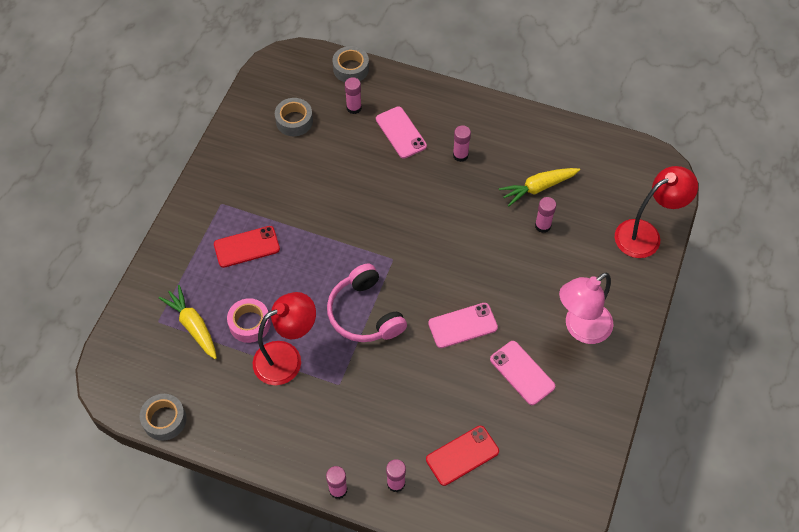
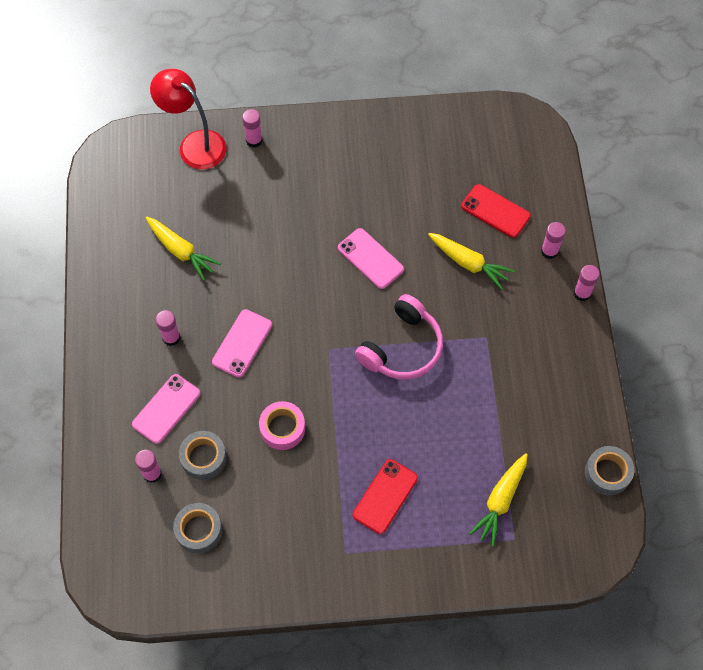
camera: 115 degrees left, 5 degrees up
red phone [214,226,280,268] -> red phone turned 75 degrees clockwise [353,459,418,534]
pink tape [227,298,270,343] -> pink tape moved to [259,401,305,450]
red lamp [253,292,316,385] -> none
grey tape [332,46,369,82] -> grey tape moved to [179,431,227,480]
pink phone [490,341,555,405] -> pink phone moved to [212,309,272,378]
pink glue stick [535,197,556,233] -> pink glue stick moved to [242,109,263,148]
pink lamp [559,272,614,344] -> none
none -> yellow carrot [428,233,515,290]

